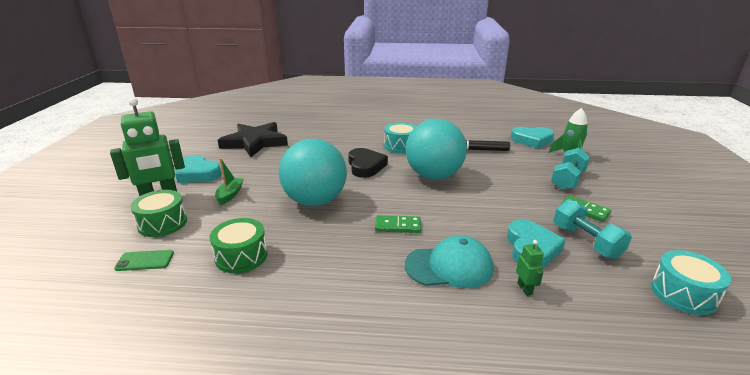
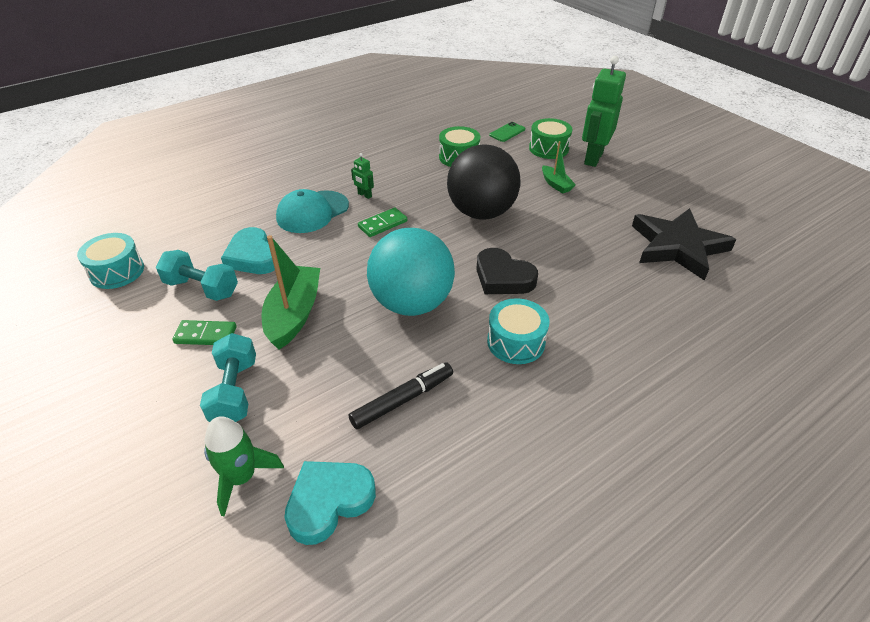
camera: 140 degrees right, 15 degrees up
turquoise heart [175,155,222,183] -> none
turquoise ball [279,139,347,206] -> black ball [447,145,521,220]
green robot [516,240,544,296] -> green robot moved to [351,153,374,199]
none -> green boat [262,235,320,349]

